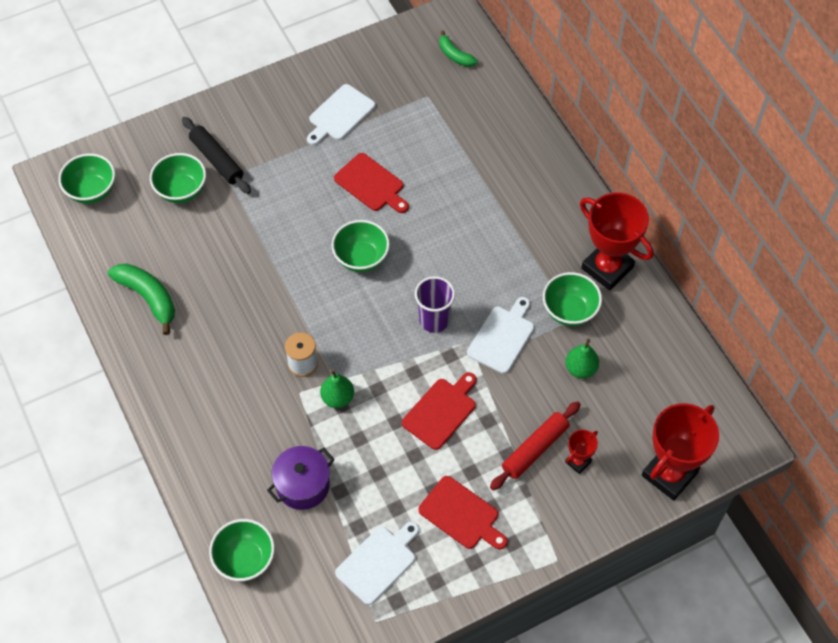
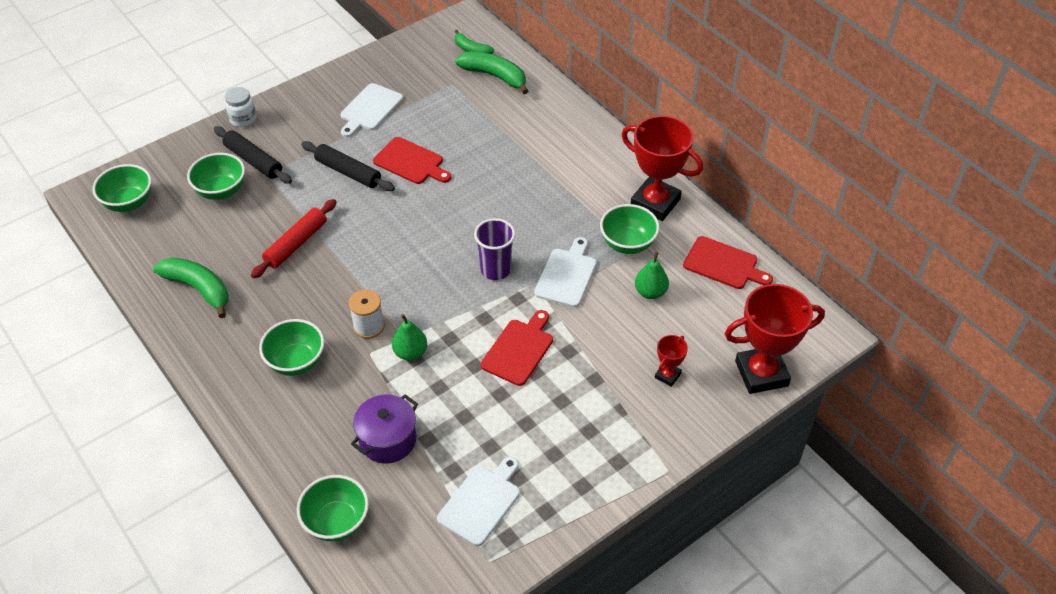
camera: 10 degrees left, 10 degrees down
green bowl [332,220,390,272] -> green bowl moved to [259,319,324,376]
red cutting board [418,476,508,550] -> red cutting board moved to [683,236,773,289]
red rolling pin [490,401,581,490] -> red rolling pin moved to [251,199,337,278]
red trophy [642,403,719,501] -> red trophy turned 45 degrees clockwise [725,284,825,394]
none -> white jar [225,87,256,127]
none -> black rolling pin [301,141,395,191]
none -> green banana [455,51,528,94]

